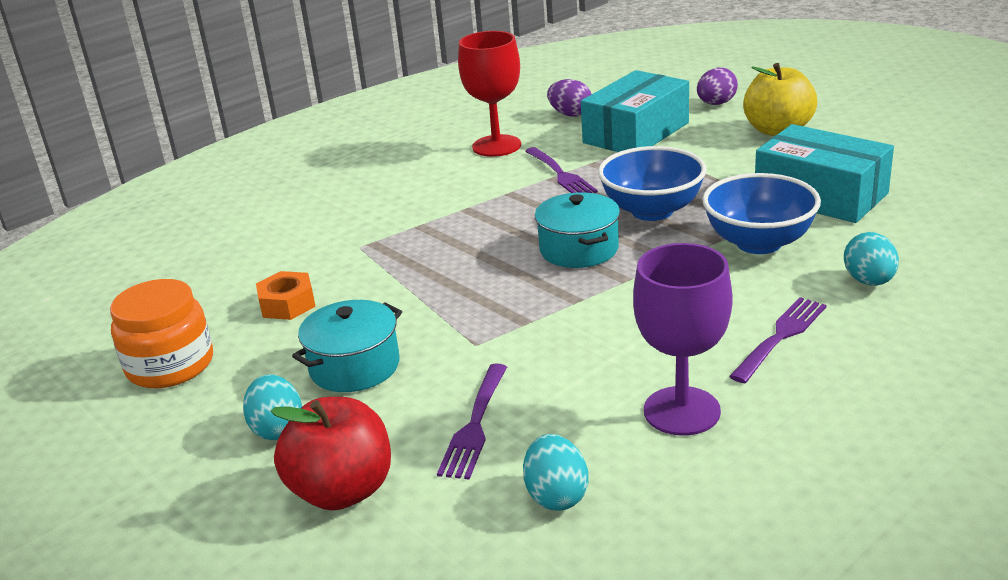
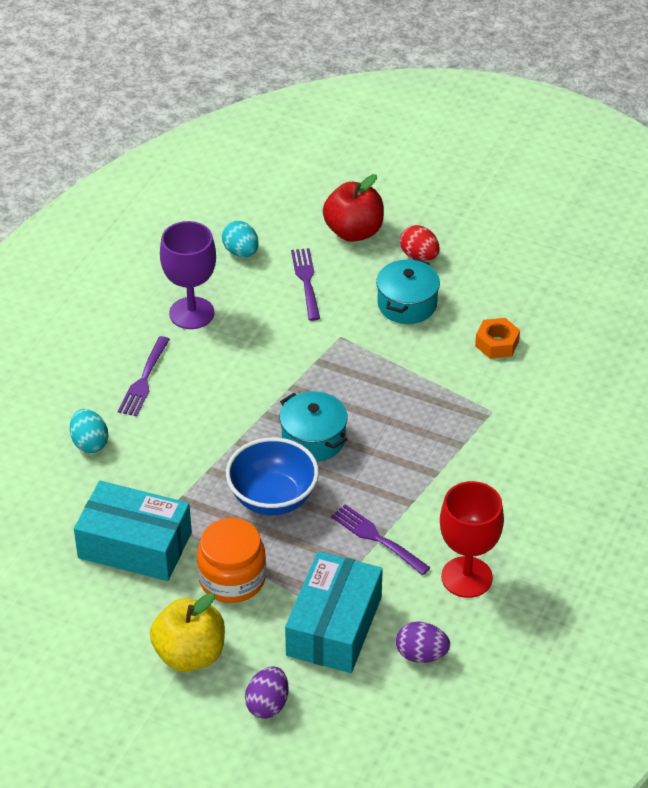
camera: 155 degrees right, 15 degrees up
orange jar [110,279,213,388] -> orange jar moved to [197,518,266,603]
turquoise egg [243,374,302,440] -> red egg [400,225,440,261]
blue bowl [702,173,821,254] -> none

